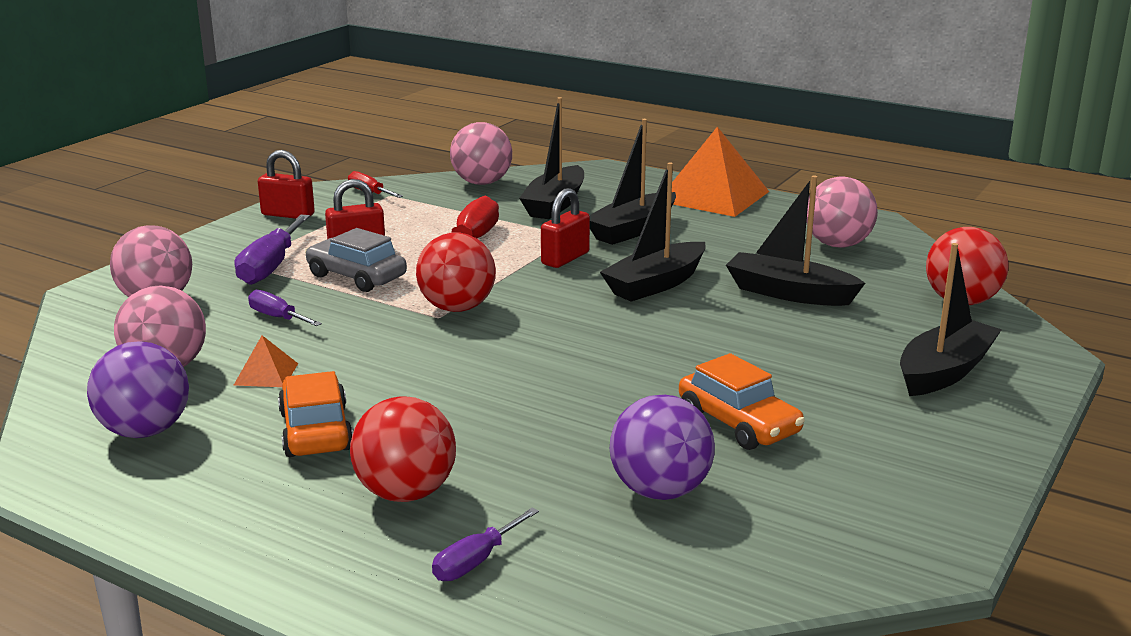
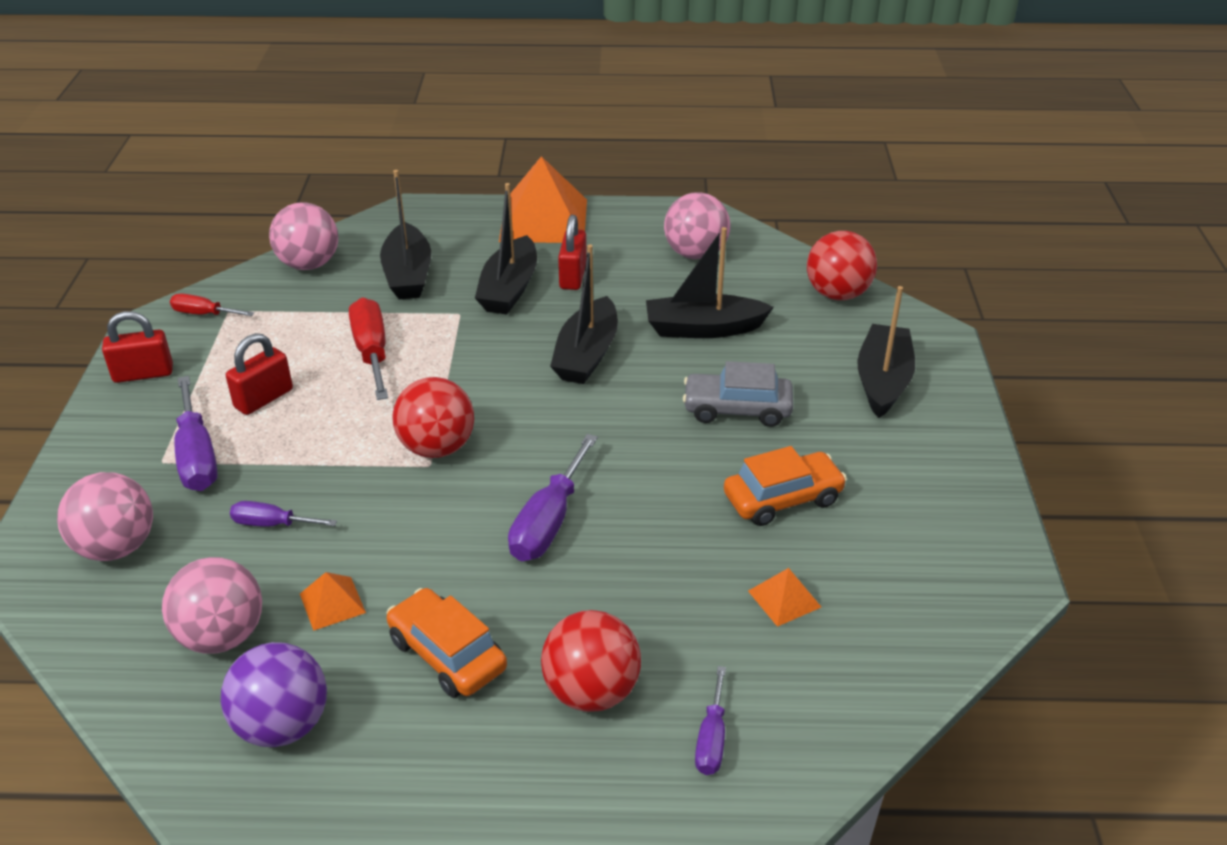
camera: 30 degrees left, 15 degrees up
grey car [305,228,407,292] -> grey car moved to [683,361,793,427]
red padlock [541,188,590,268] -> red padlock moved to [558,215,587,290]
purple ball [610,395,715,500] -> orange pyramid [748,568,821,627]
orange car [679,353,805,450] -> orange car turned 45 degrees counterclockwise [724,446,847,526]
none -> purple screwdriver [508,434,598,561]

